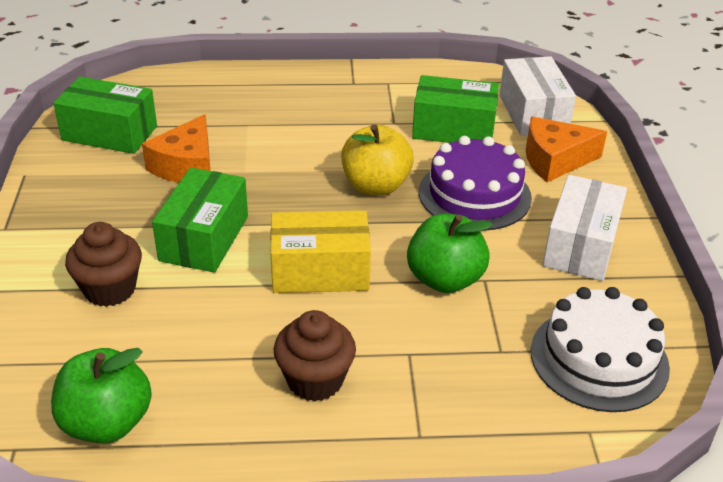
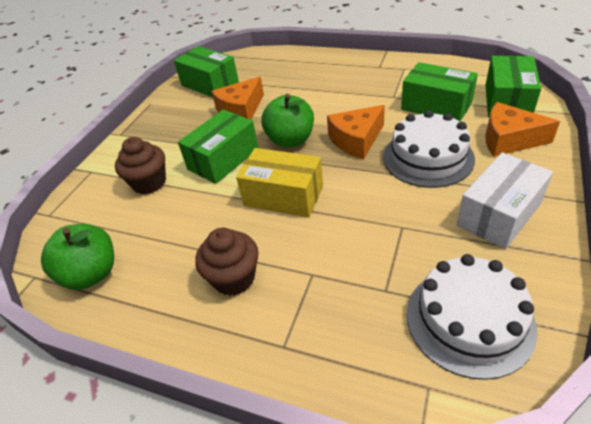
camera: 30 degrees right, 5 degrees up
yellow apple [341,124,414,196] -> orange cheese [327,105,385,159]
green apple [407,214,493,293] -> green apple moved to [261,94,314,148]
purple cake [419,136,532,231] -> white cake [383,110,475,188]
white box [499,56,576,136] -> green box [486,56,541,117]

